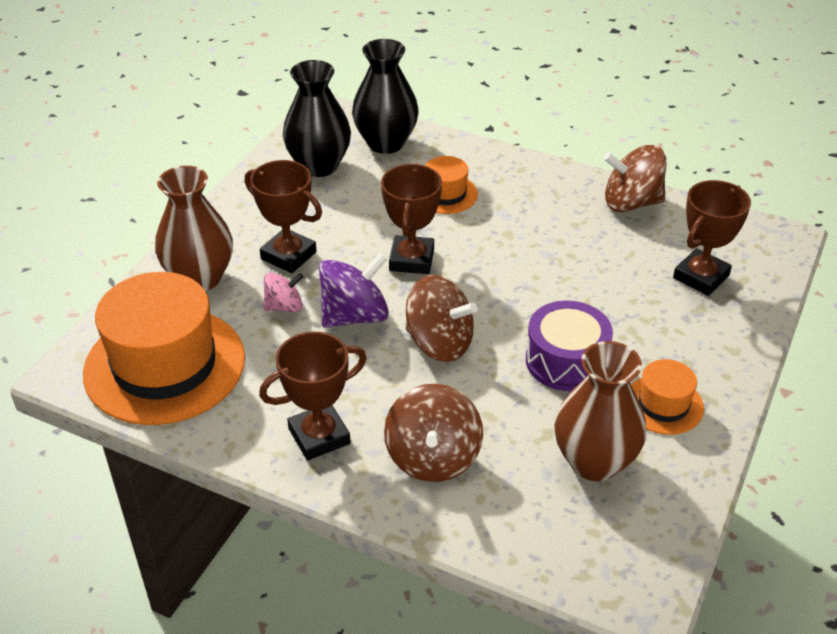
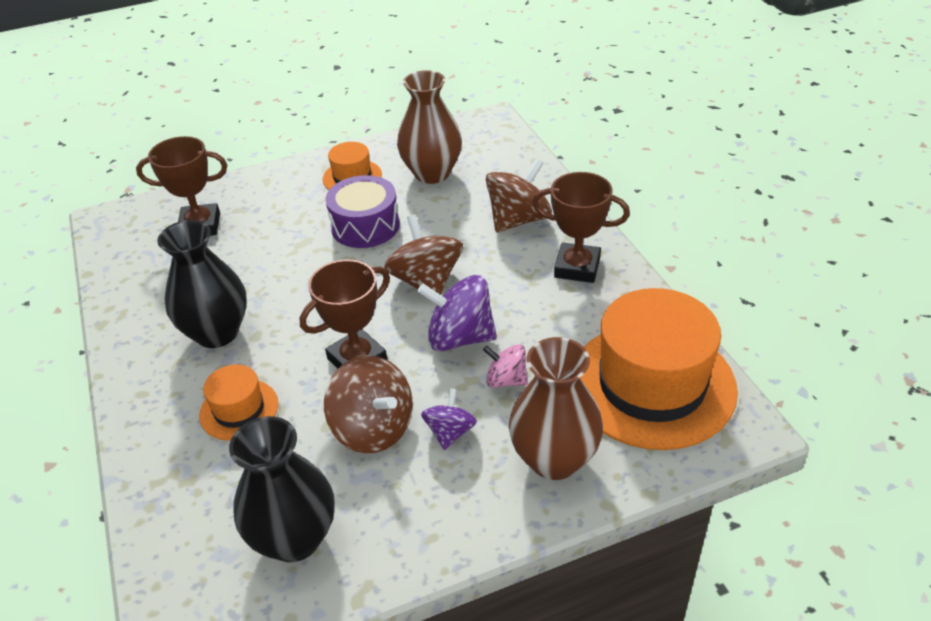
camera: 135 degrees left, 0 degrees up
brown trophy [245,160,322,273] -> purple spinning top [421,388,477,450]
black vase [352,39,418,154] -> black vase moved to [157,220,247,348]
brown spinning top [604,145,666,212] -> brown spinning top moved to [324,355,413,453]

